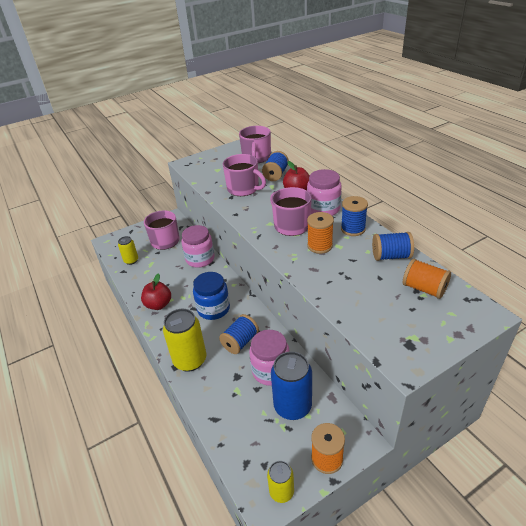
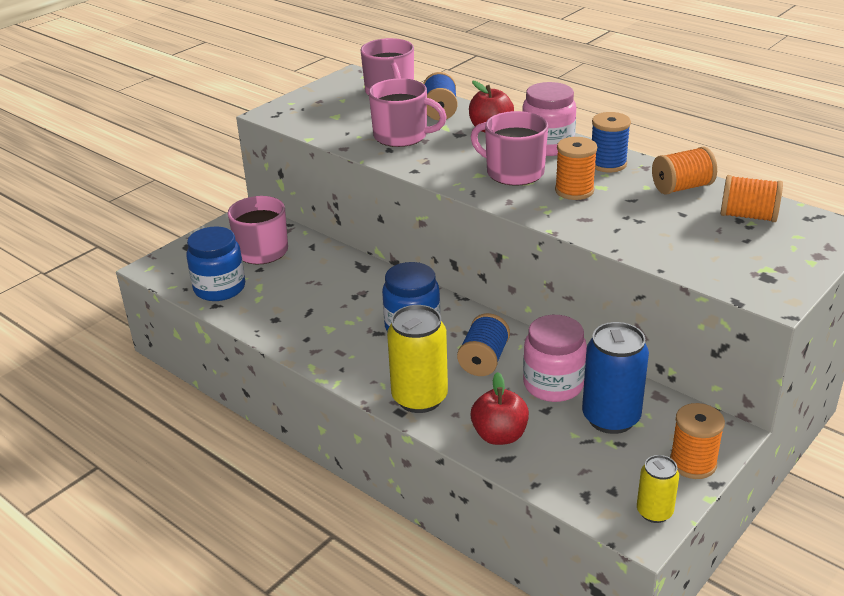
camera: 20 degrees left, 5 degrees down
yellow can [118,236,138,265] -> blue jar [186,226,245,301]
red apple [141,273,171,310] -> red apple moved to [471,372,529,445]
pink jar [181,225,214,268] -> none
blue spool [372,232,414,261] -> orange spool [652,146,717,195]

